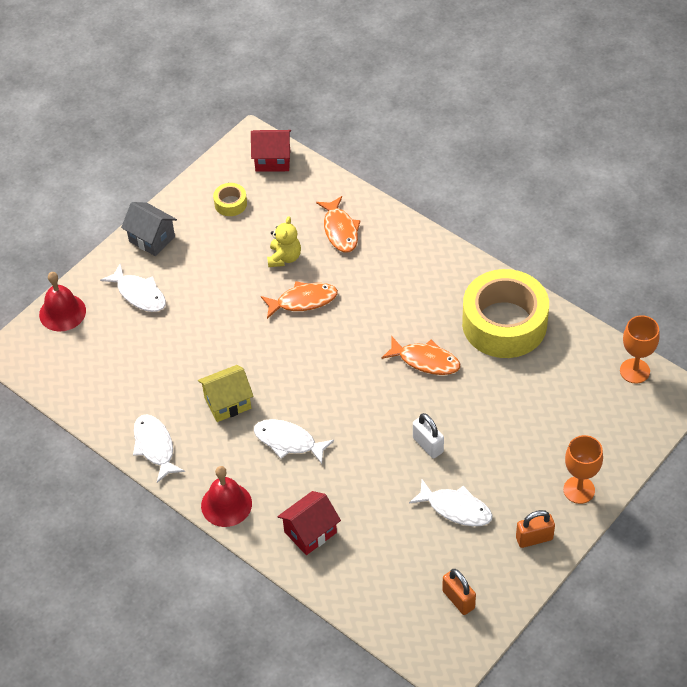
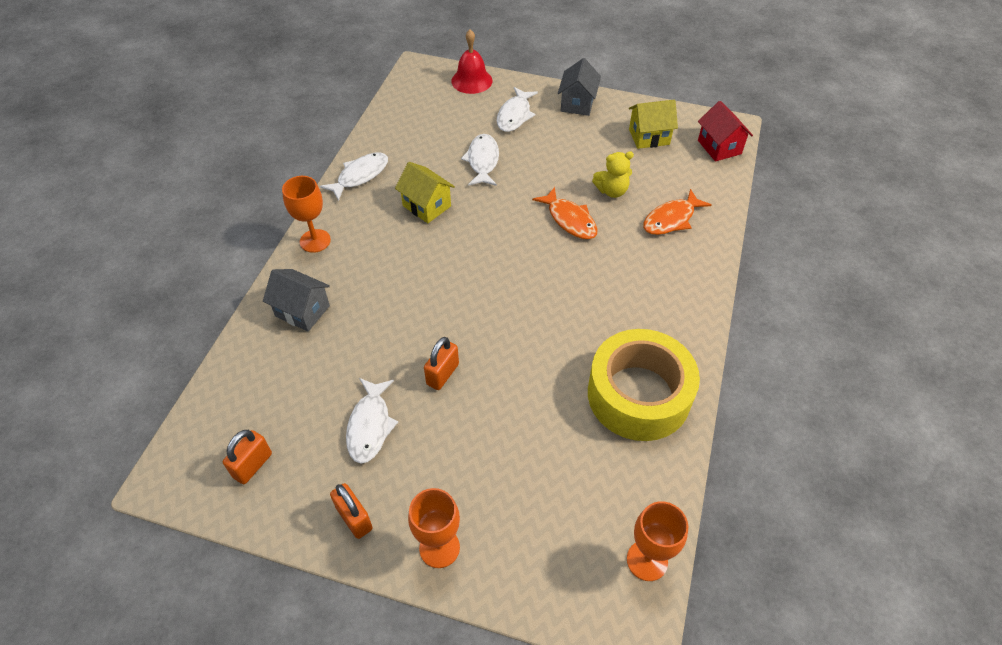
camera: 65 degrees right, 0 degrees up
red bell [201,466,252,527] -> orange goblet [282,176,331,253]
yellow tape [213,183,247,216] -> yellow house [629,100,678,149]
white fish [254,419,334,464] -> white fish moved to [461,134,499,186]
red house [277,491,341,555] -> grey house [263,269,330,331]
orange fish [381,337,460,375] -> none
white padlock [413,413,444,458] -> orange padlock [424,337,459,390]

